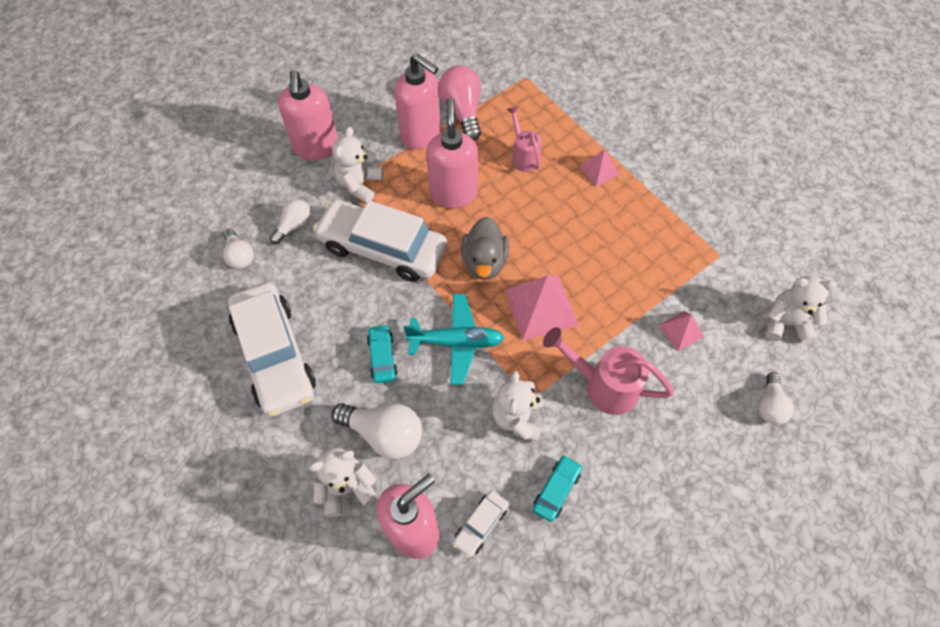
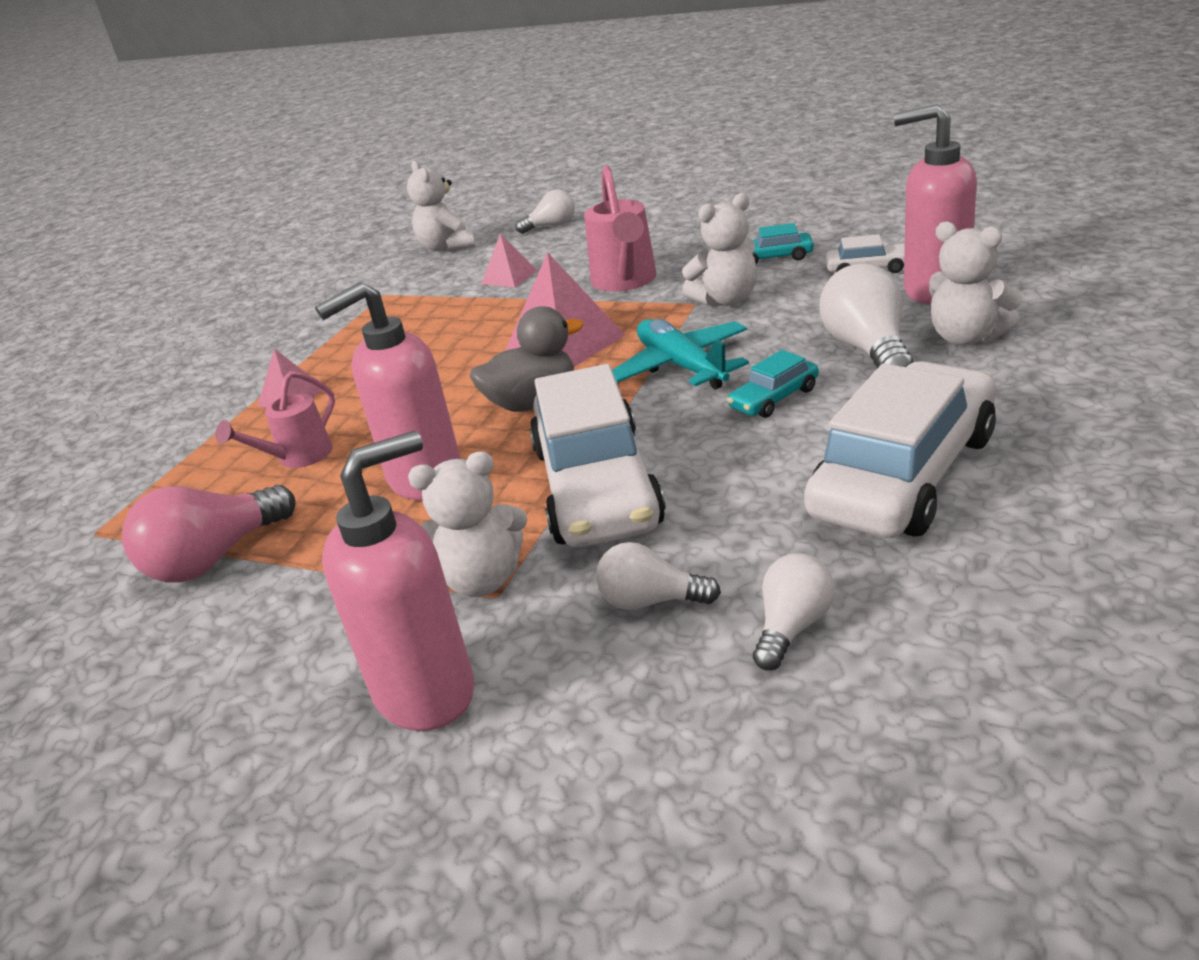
camera: 115 degrees left, 30 degrees down
pink soap dispenser [395,54,441,149] -> none

